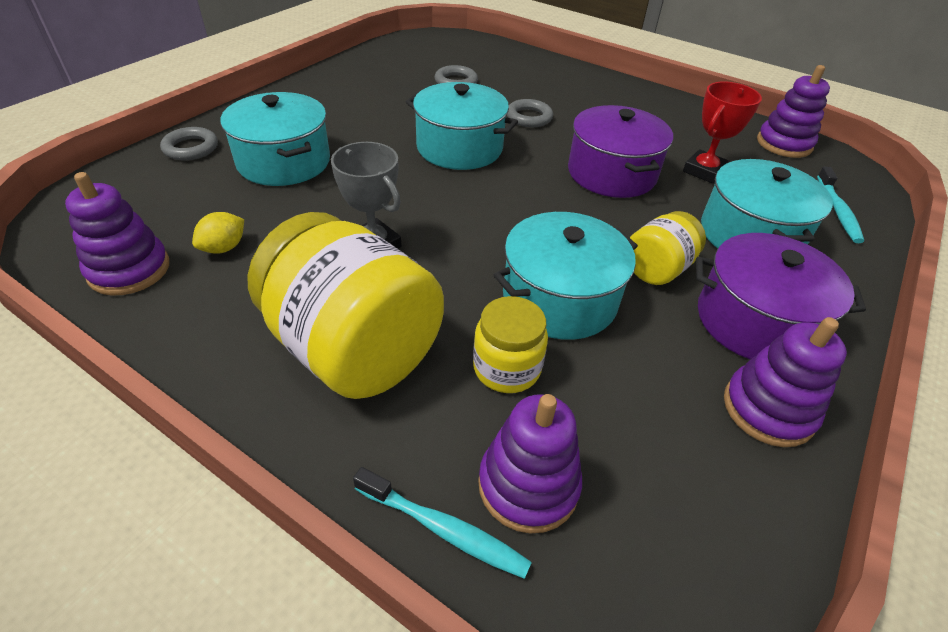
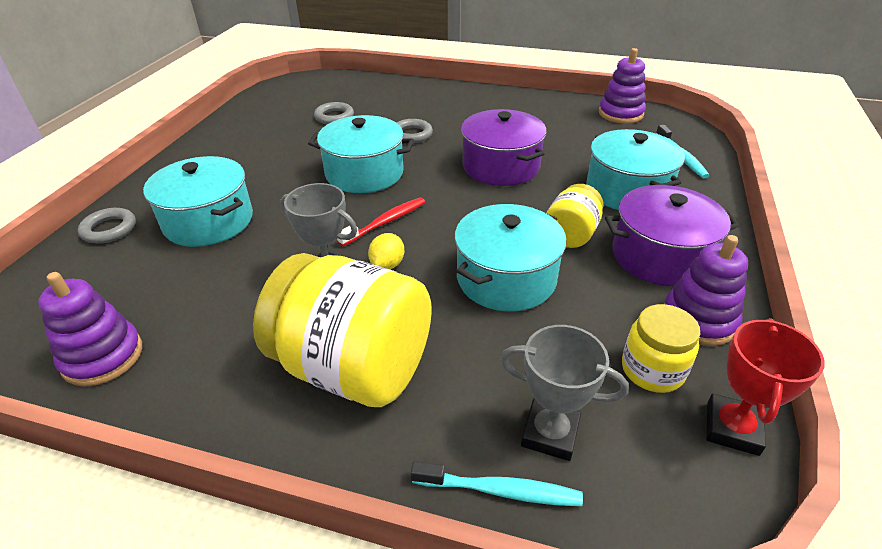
camera: 15 degrees left, 5 degrees down
yellow lemon [192,212,244,254] -> yellow lemon moved to [368,233,404,269]
yellow jar [473,296,548,393] -> yellow jar moved to [622,304,700,393]
purple stacking toy [478,394,582,533] -> grey trophy [500,325,629,461]
red trophy [683,82,762,184] -> red trophy moved to [706,318,825,456]
none -> red toothbrush [337,198,425,246]

